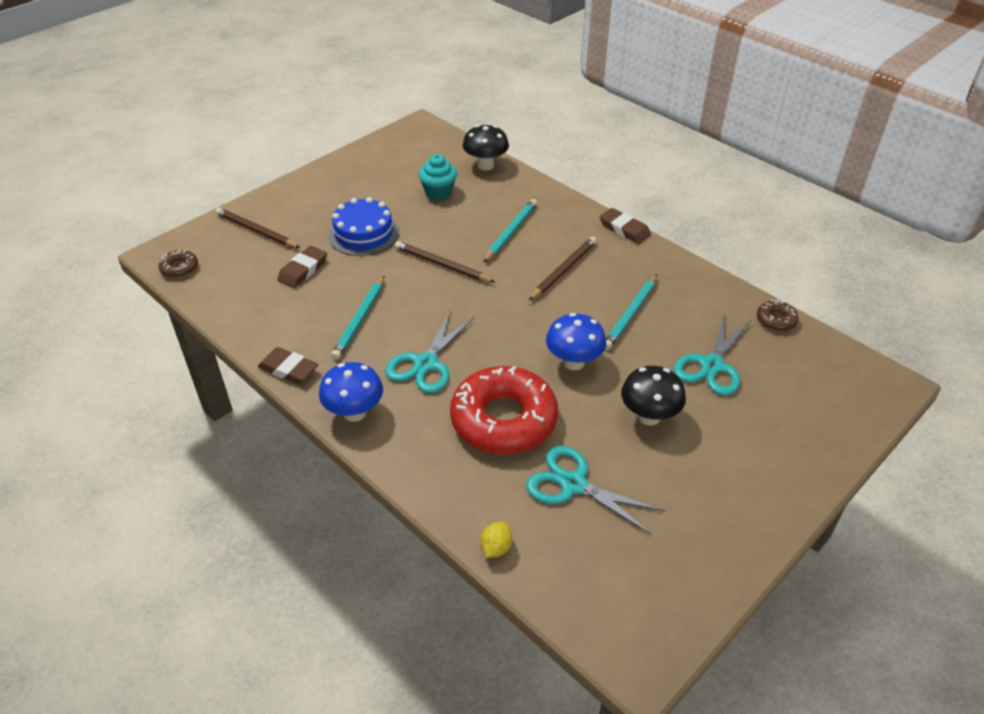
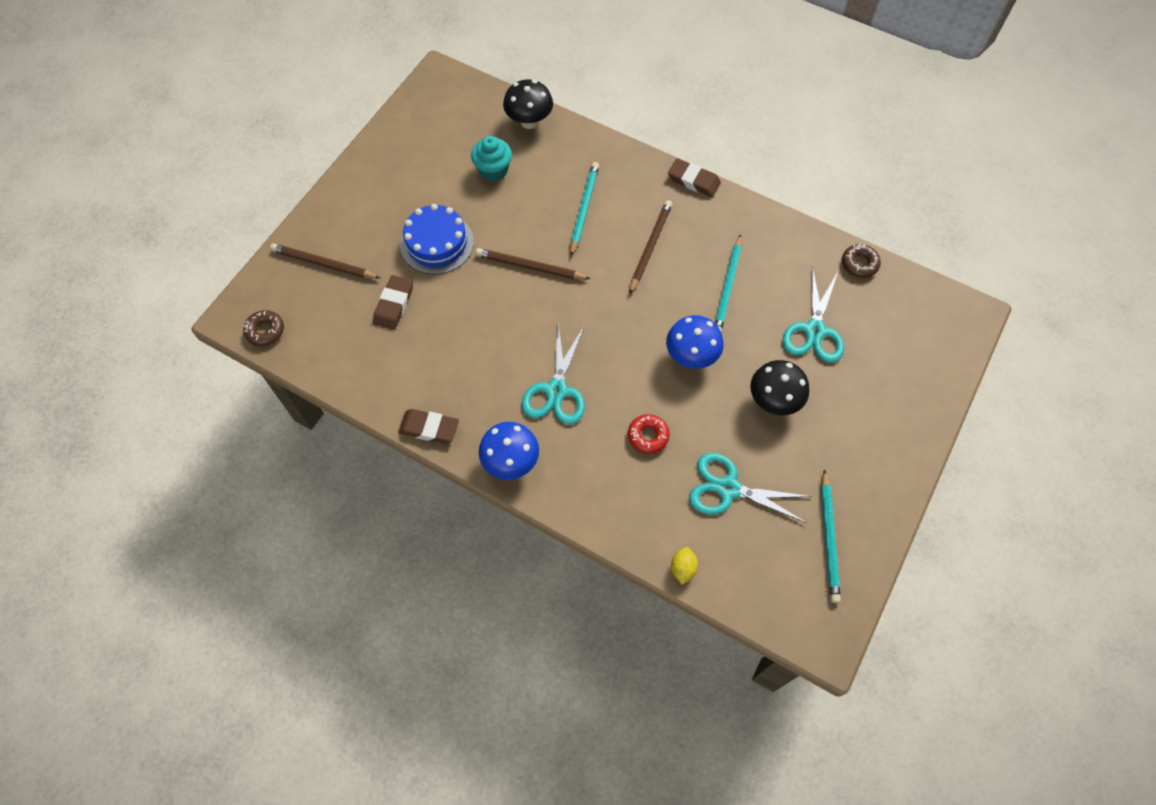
camera: 15 degrees left, 20 degrees up
turquoise pencil [331,276,384,360] -> turquoise pencil moved to [821,469,841,603]
red donut [450,366,558,454] -> red donut [628,414,670,454], size x0.42

